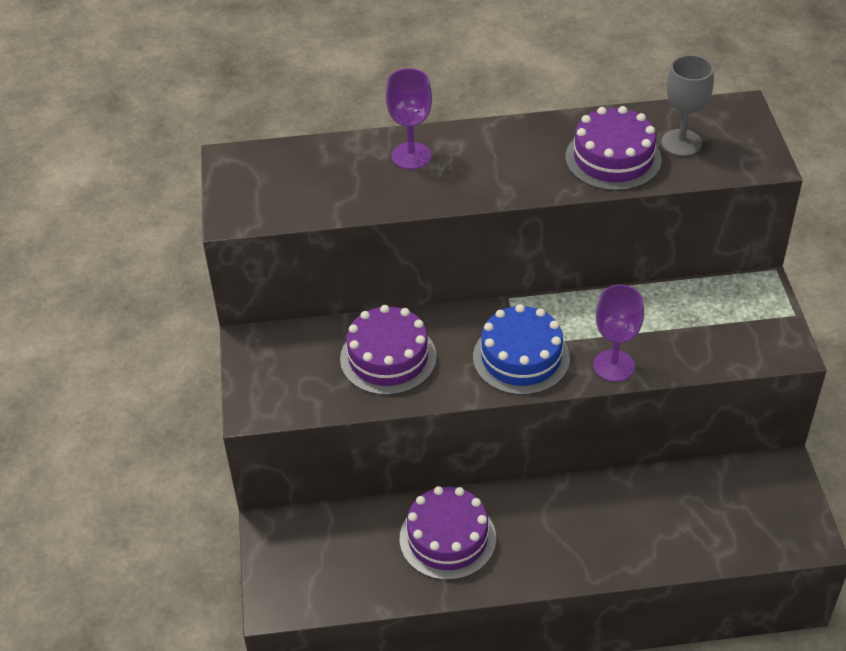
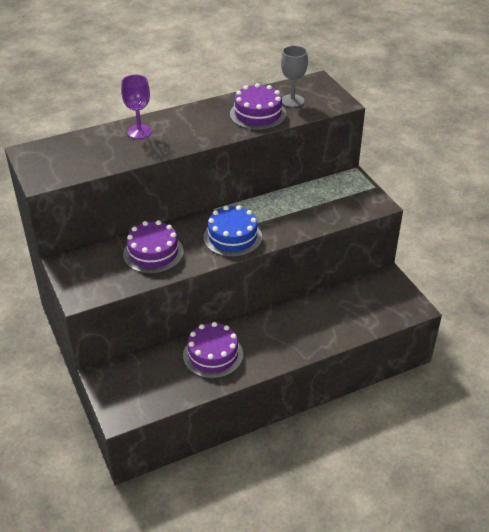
camera: 20 degrees left, 5 degrees down
purple goblet [593,285,644,382] -> none

